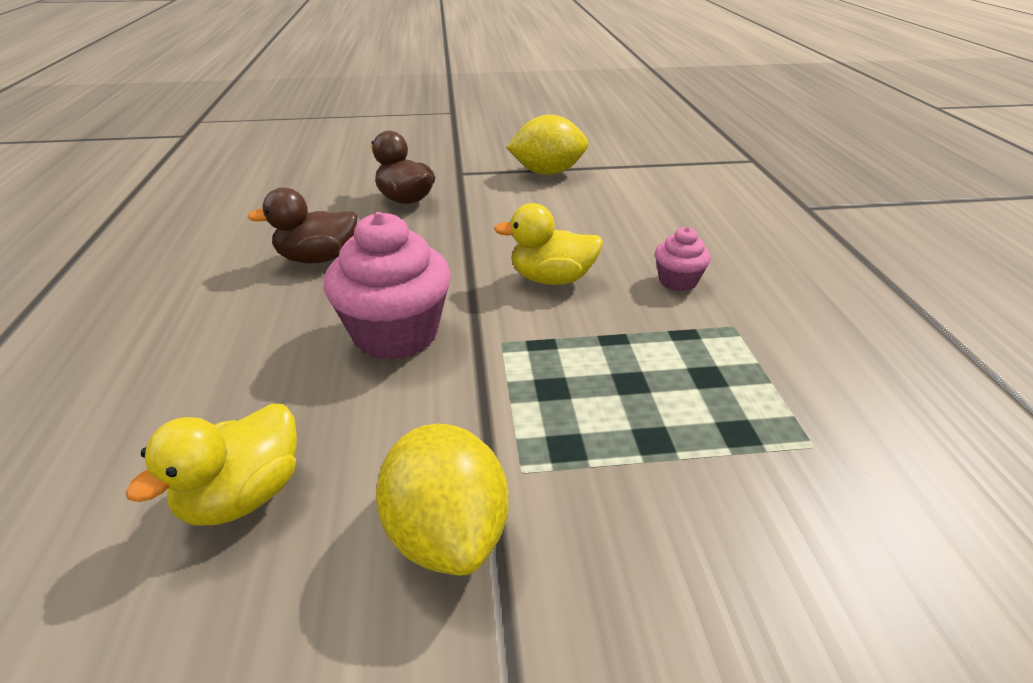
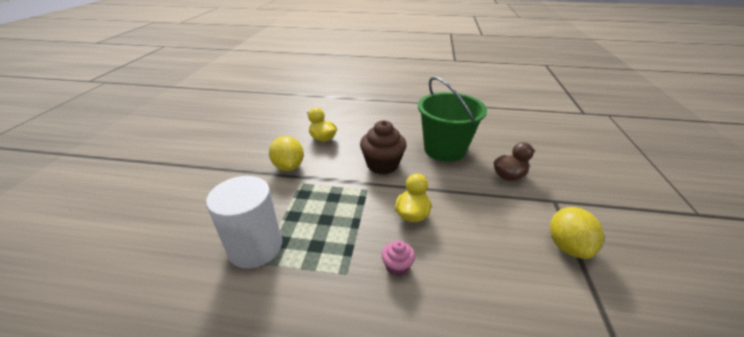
camera: 105 degrees right, 0 degrees up
brown duck [247,187,358,263] -> green bucket [418,77,487,162]
pink cupcake [324,212,451,360] -> brown cupcake [360,120,407,175]
yellow lemon [376,423,508,575] -> yellow lemon turned 75 degrees clockwise [269,136,304,171]
none -> white cylinder [206,176,282,268]

